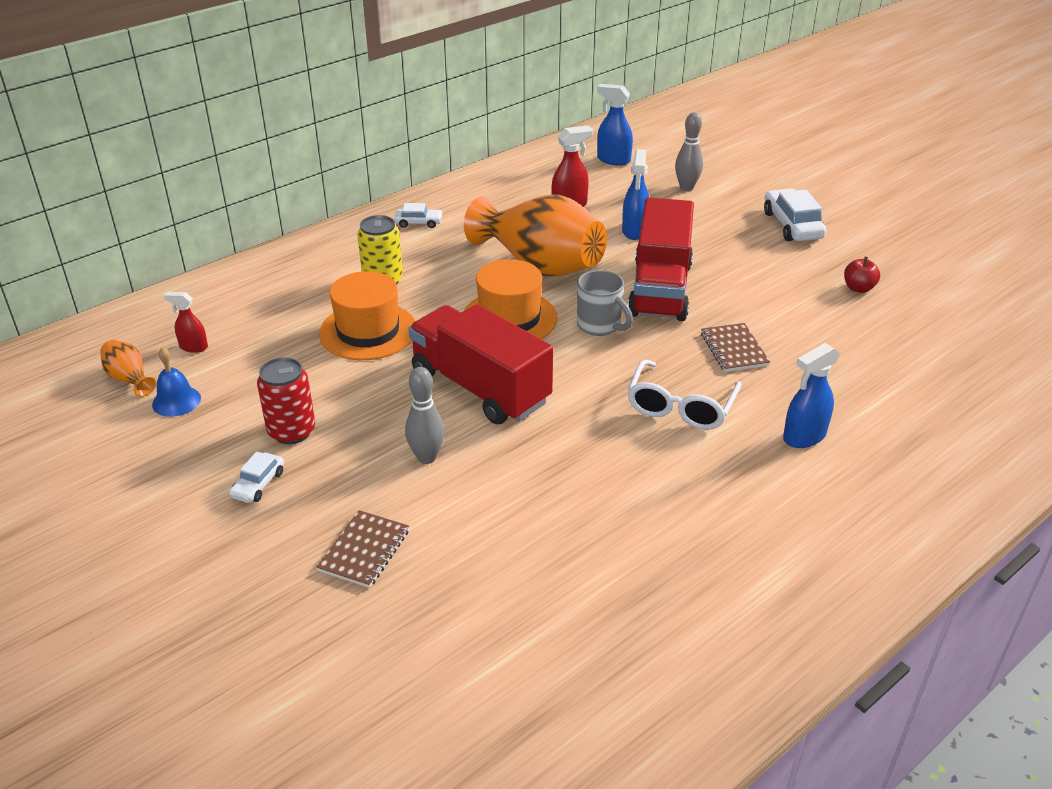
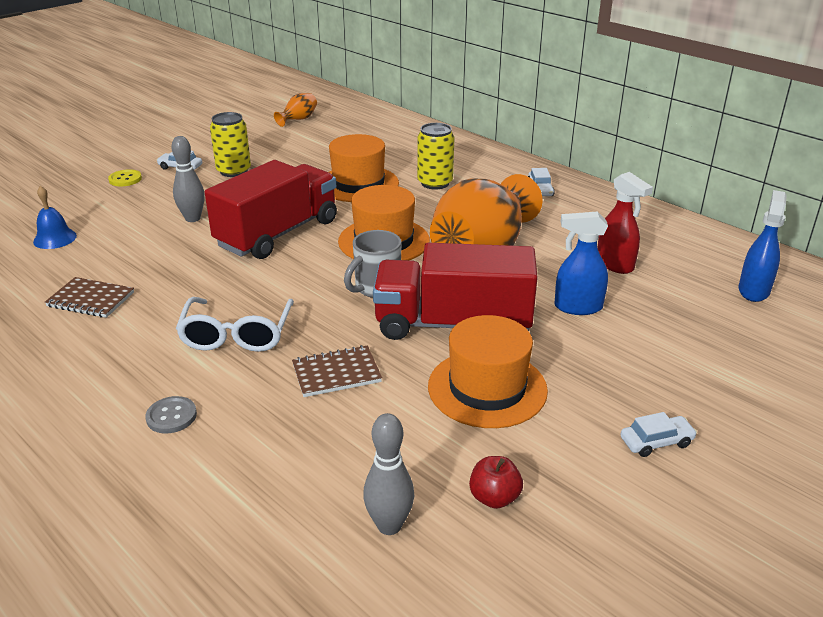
camera: 85 degrees right, 5 degrees down
blue bell [152,347,201,417] -> blue bell moved to [33,186,77,249]
red spray bottle [164,292,208,353] -> none
red can [257,357,315,444] -> yellow can [210,112,251,177]
brown notebook [317,510,409,588] -> brown notebook moved to [45,277,134,318]
white glasses [627,360,742,430] -> white glasses turned 105 degrees counterclockwise [176,297,294,352]
grey bowling pin [675,112,703,191] -> grey bowling pin moved to [363,413,414,535]
white car [764,188,826,241] -> white car [621,412,697,457], size x0.56
blue spray bottle [783,343,840,448] -> grey button [145,396,197,433]
none -> yellow button [108,169,142,186]
none -> orange hat [428,315,548,428]

